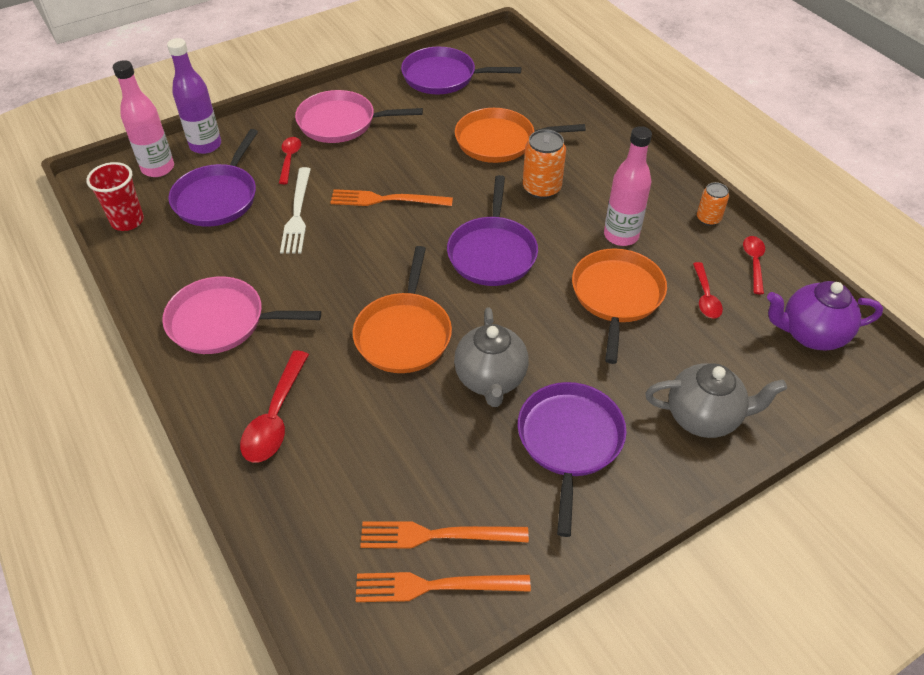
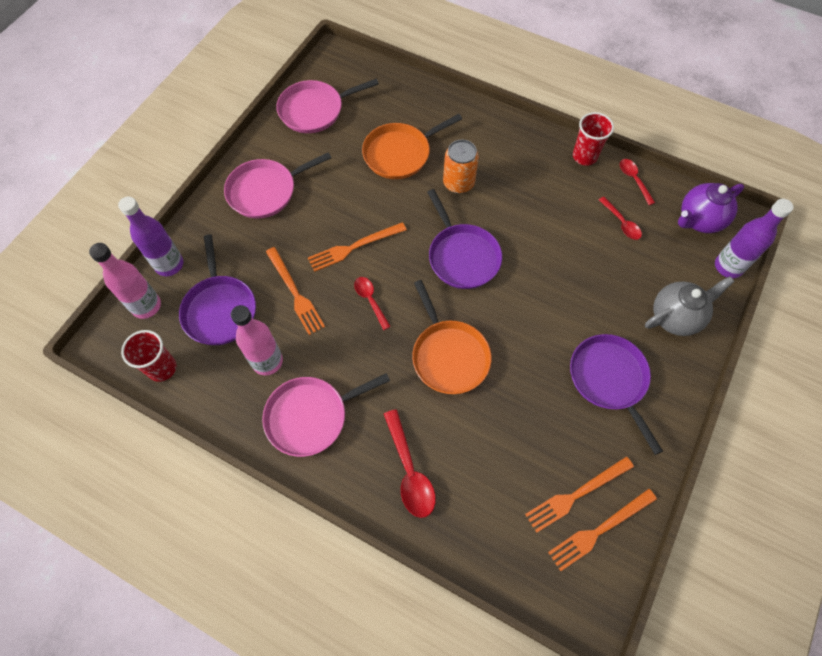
camera: 30 degrees left, 15 degrees up
red spoon [279,137,301,184] -> red spoon moved to [354,277,391,330]
white fork [280,167,311,254] -> orange fork [266,247,325,335]
purple pan [401,47,521,94] -> pink pan [276,79,379,133]
grey teapot [454,308,529,407] -> none
orange pan [572,248,667,364] -> none
pink bottle [604,126,652,246] -> pink bottle moved to [231,305,283,375]
orange can [697,182,729,226] -> red cup [573,112,614,166]
none -> purple bottle [715,199,793,278]

